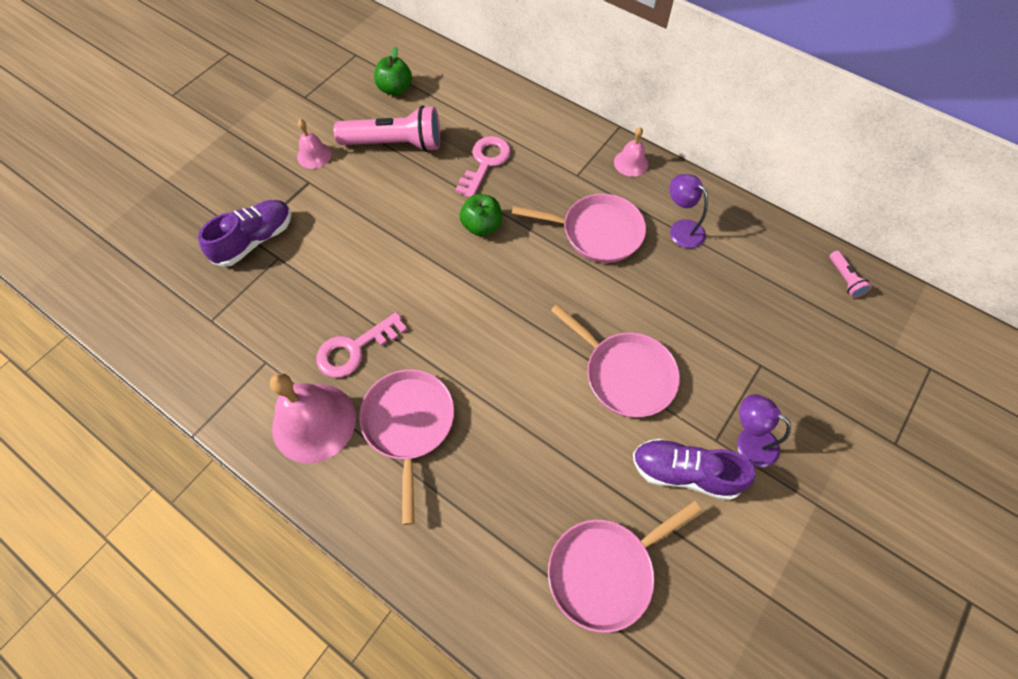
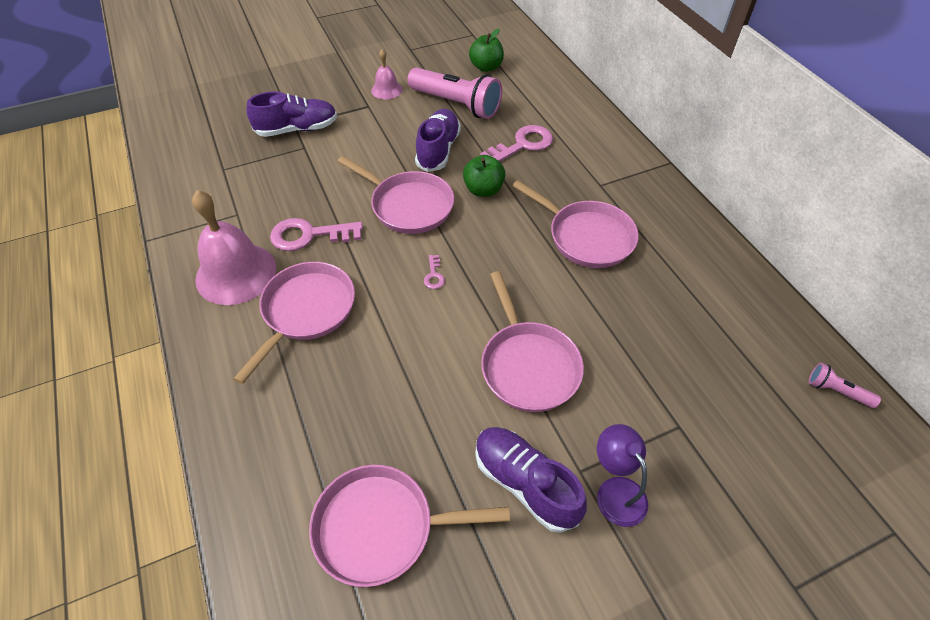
camera: 30 degrees right, 10 degrees down
pink bell [614,127,649,177] -> none
purple lamp [669,174,708,249] -> none
pink flashlight [829,251,872,298] -> pink flashlight turned 105 degrees clockwise [809,363,881,408]
none -> pink pan [337,156,454,234]
none -> purple shoe [415,109,461,172]
none -> pink key [424,255,445,289]

